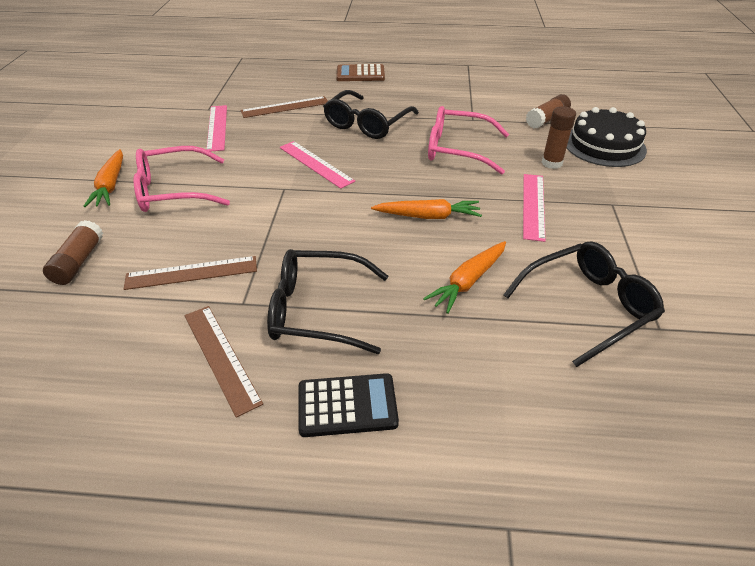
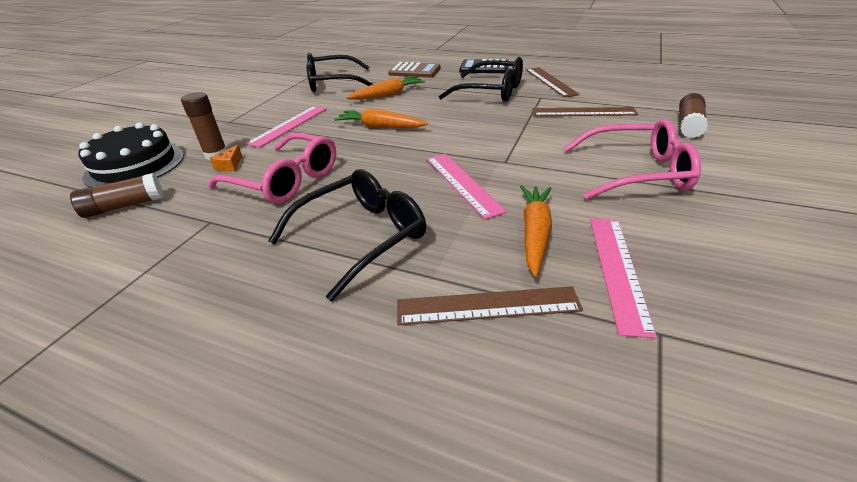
camera: 160 degrees left, 5 degrees down
orange carrot [83,149,123,207] -> orange carrot moved to [520,185,552,277]
brown calculator [336,64,385,81] -> brown calculator moved to [388,62,440,78]
none -> orange cheese [210,145,242,171]

